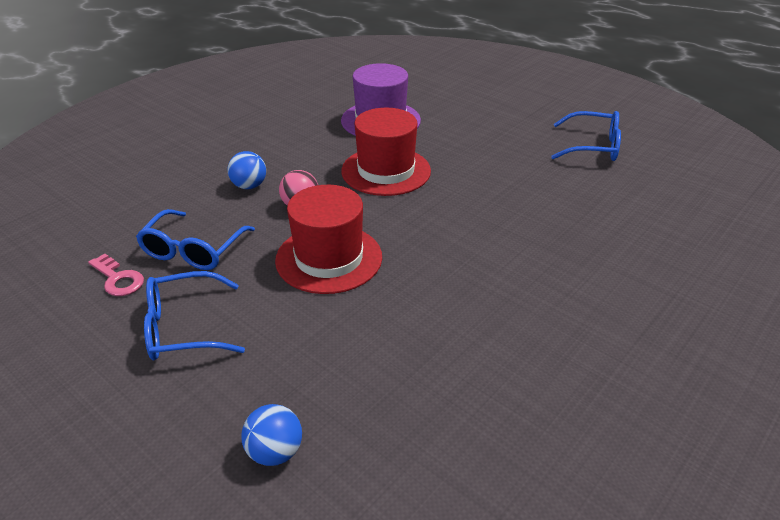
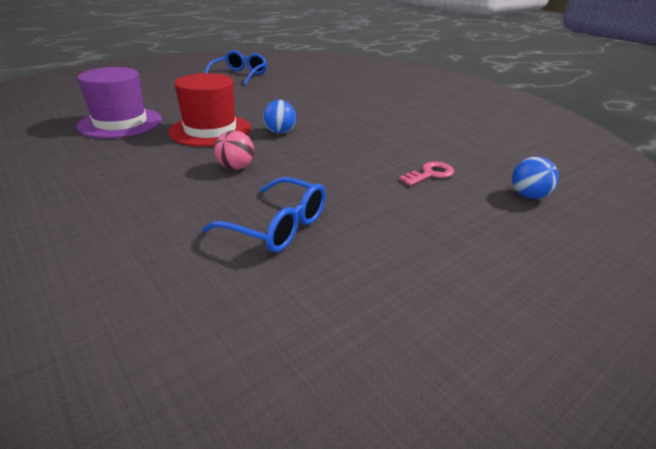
camera: 80 degrees left, 5 degrees down
pink key [88,254,144,296] -> pink key moved to [399,161,454,186]
blue glasses [144,271,245,360] -> none
blue ball [228,151,266,189] -> blue ball moved to [263,100,296,134]
red hat [275,185,382,294] -> none

